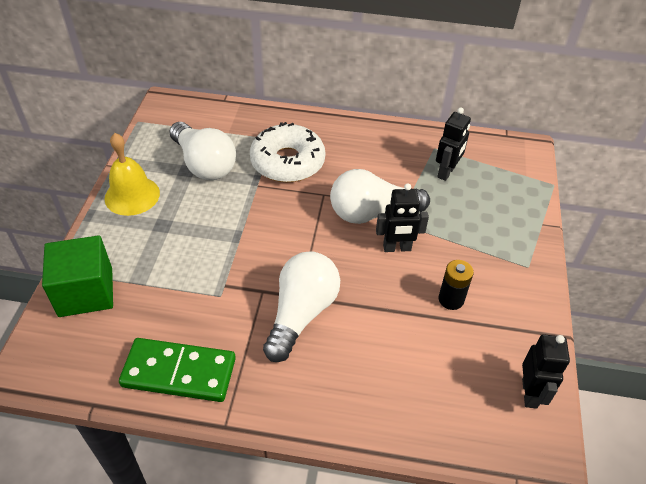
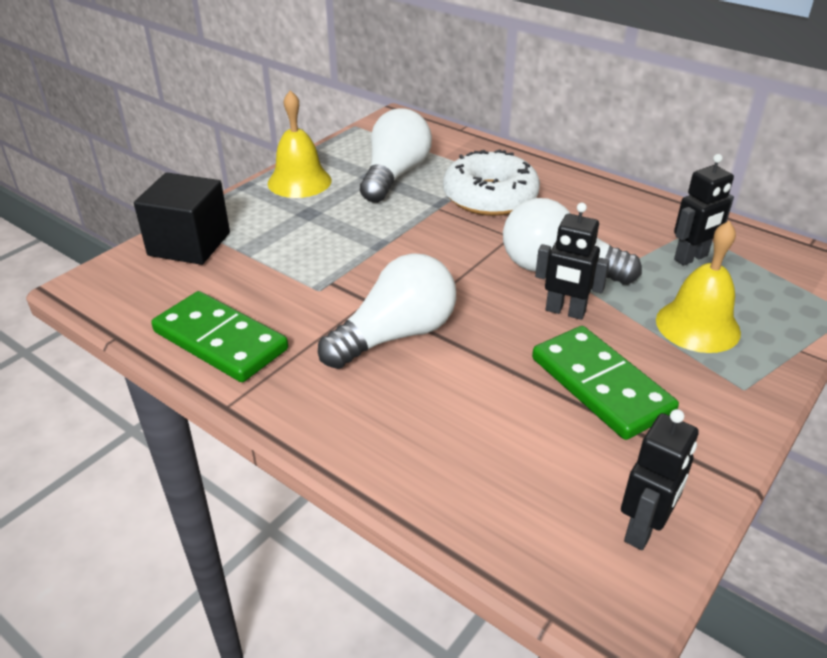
camera: 30 degrees right, 10 degrees down
green cube [42,235,113,317] -> black cube [134,173,230,265]
white light bulb [169,122,236,180] -> white light bulb turned 150 degrees counterclockwise [360,108,432,203]
black battery [438,260,474,310] -> green domino [532,326,679,440]
none -> yellow bell [656,221,741,353]

